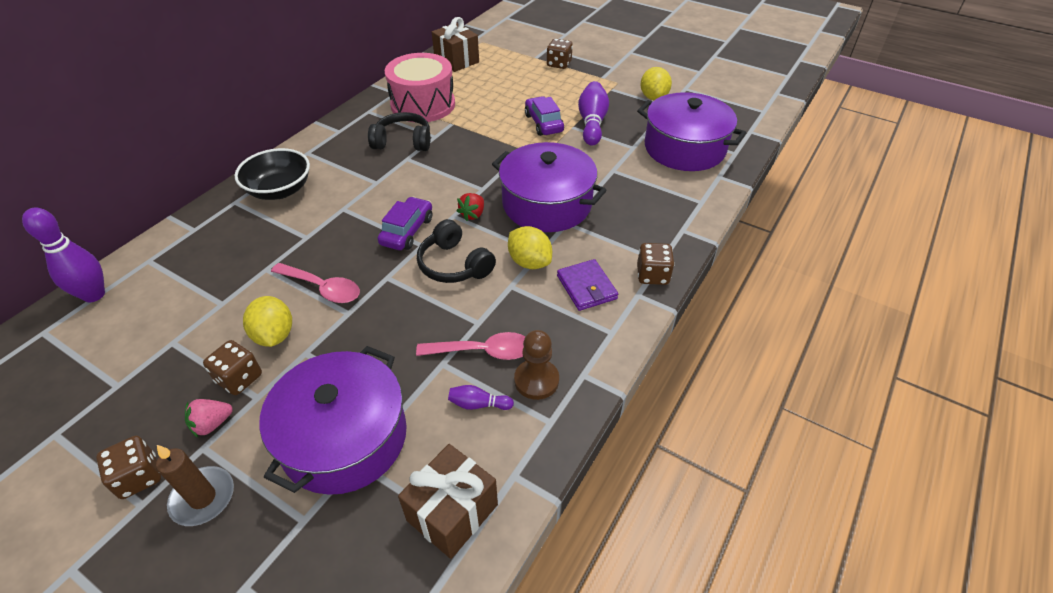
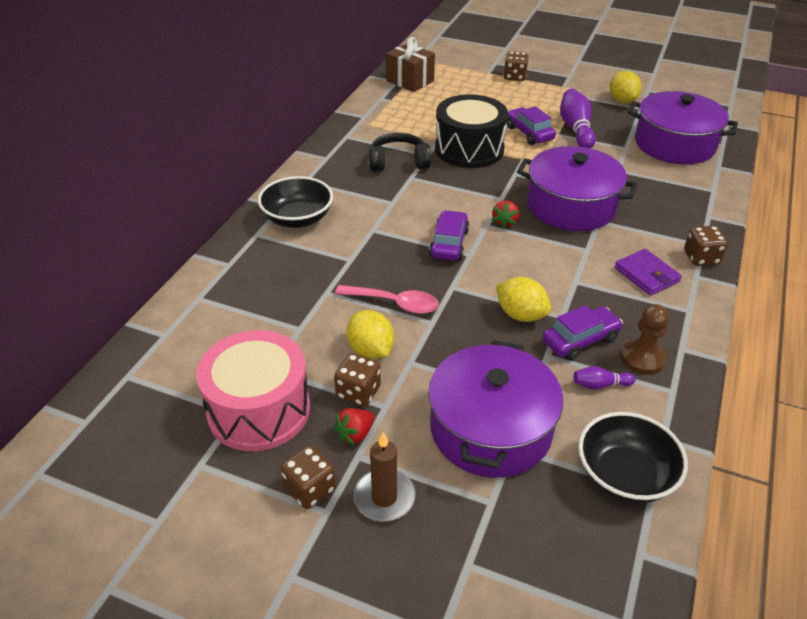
camera: 10 degrees left, 5 degrees down
purple bowling pin [22,208,105,302] -> none
pink strawberry [185,399,232,438] -> red strawberry [333,408,374,446]
pink drum [385,53,455,122] -> pink drum moved to [196,330,310,451]
brown gift [398,444,498,559] -> black bowl [578,412,688,503]
pink spoon [416,332,525,360] -> purple car [542,305,623,361]
black headphones [417,219,496,283] -> none
yellow lemon [508,226,552,269] -> yellow lemon moved to [496,277,551,322]
none -> black drum [435,95,508,168]

